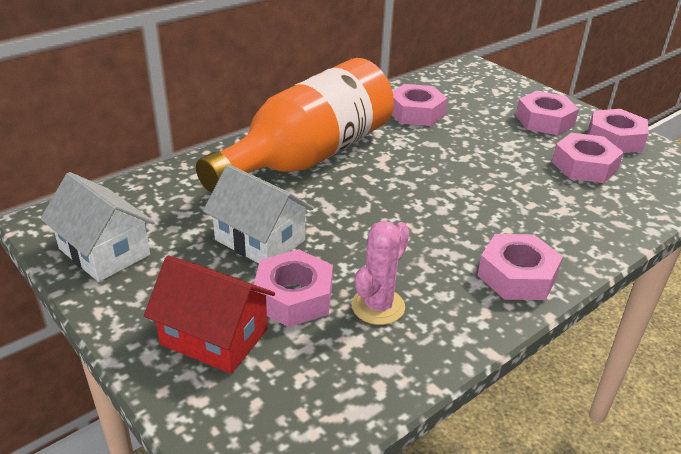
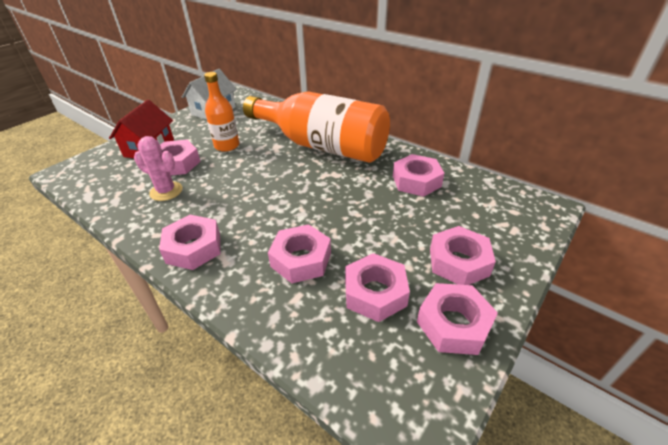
camera: 80 degrees right, 5 degrees up
white house [203,164,314,264] -> orange bottle [204,72,239,152]
none -> pink nut [268,224,331,283]

